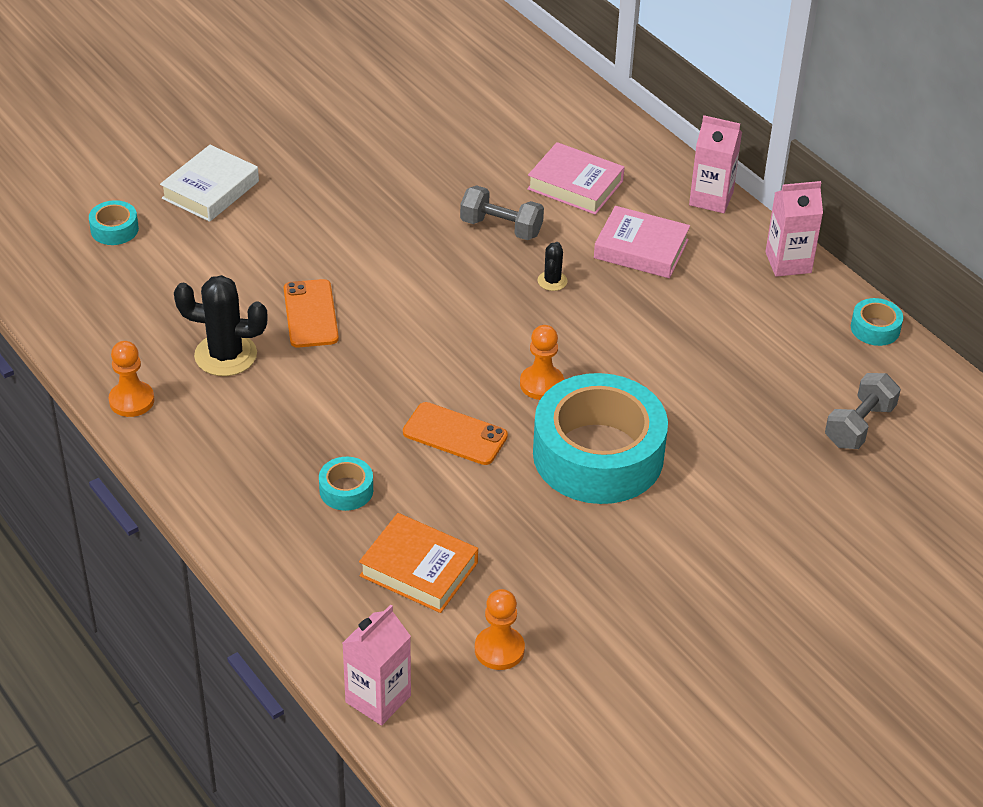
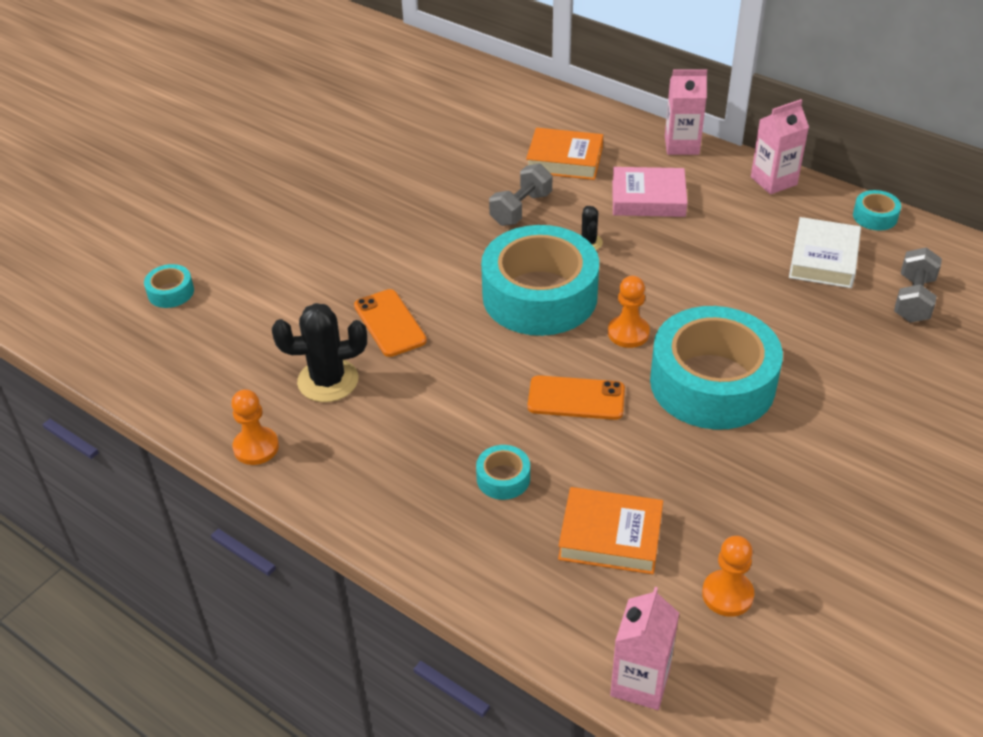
camera: 15 degrees left, 0 degrees up
white book [160,145,259,222] -> white book moved to [789,217,861,288]
grey dumbbell [460,185,544,240] -> grey dumbbell turned 60 degrees counterclockwise [489,164,552,226]
pink book [527,142,625,215] -> orange book [526,128,603,180]
none -> turquoise tape [481,225,599,336]

